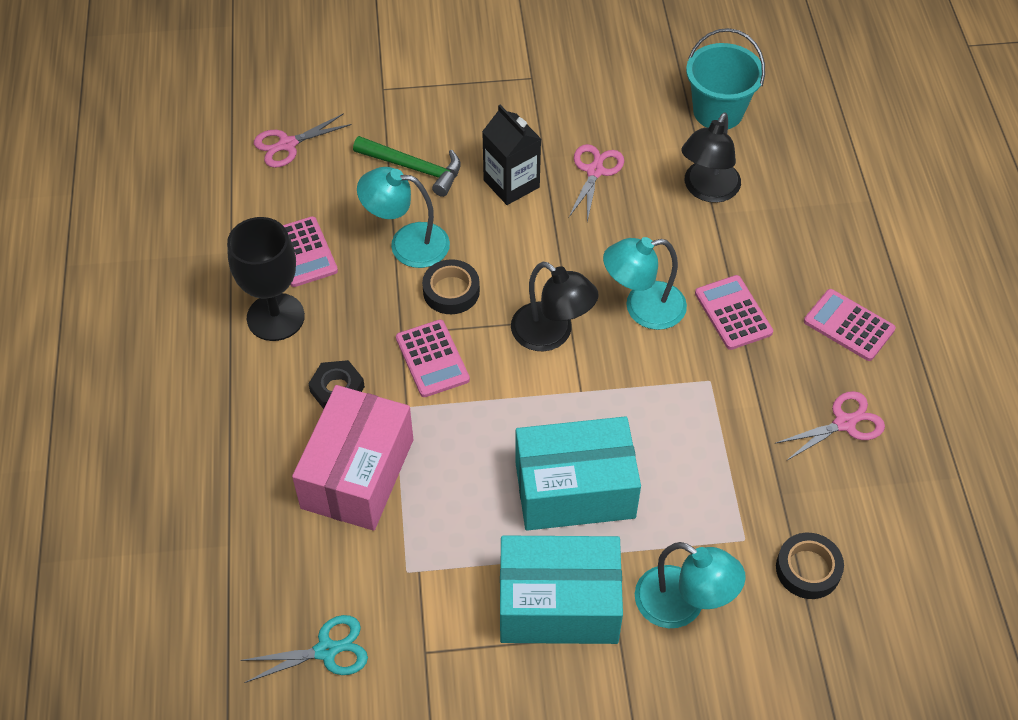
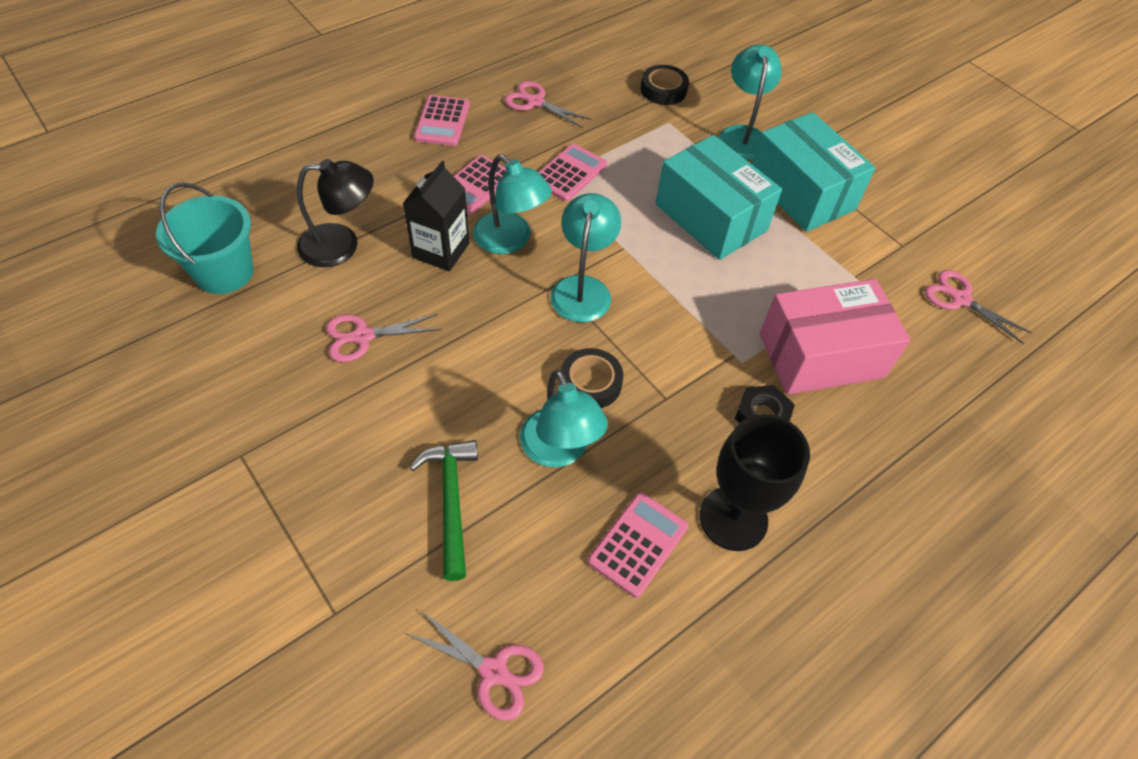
camera: 125 degrees left, 0 degrees up
turquoise scissors [240,615,368,683] -> pink scissors [925,270,1032,344]
pink calculator [396,320,470,397] -> pink calculator moved to [538,144,607,202]
black carton [482,105,541,205] -> black carton moved to [403,161,469,271]
black lamp [511,262,599,351] -> turquoise lamp [550,193,621,322]

